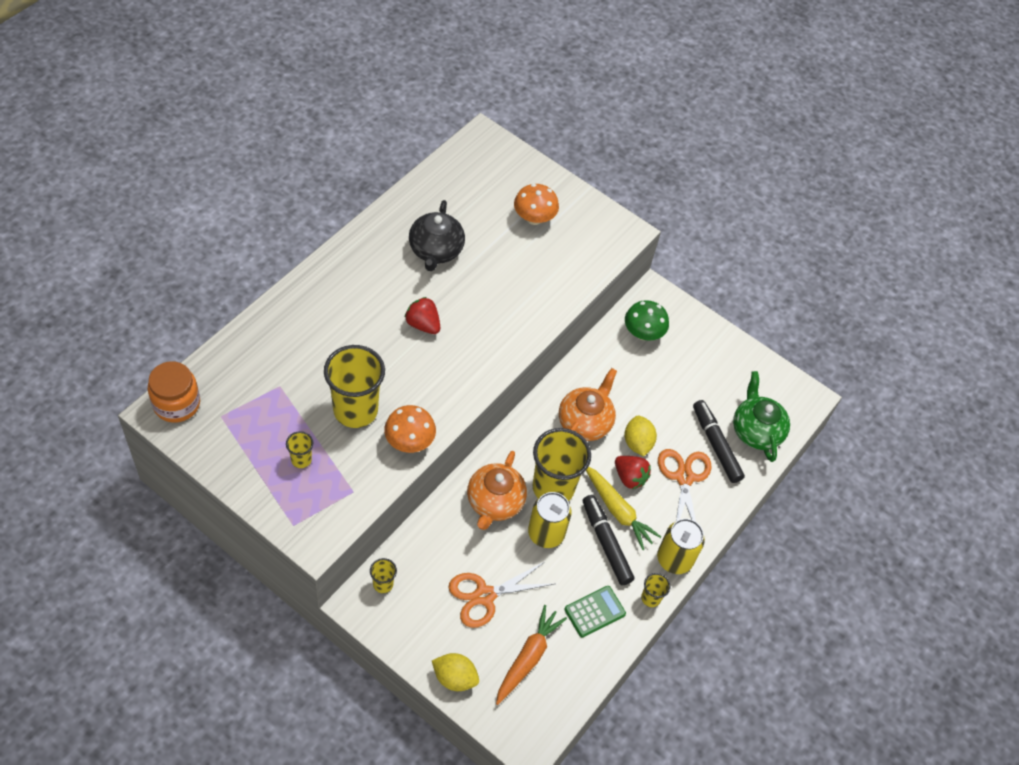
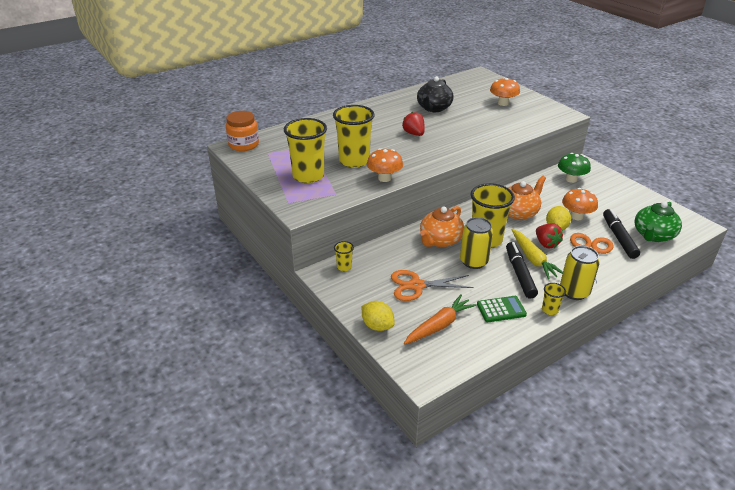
camera: 25 degrees right, 20 degrees down
yellow cup [286,431,313,468] -> yellow cup [284,118,327,183], size x2.23
green teapot [733,371,790,462] -> green teapot turned 150 degrees counterclockwise [635,202,682,242]
none -> orange mushroom [562,188,598,220]

